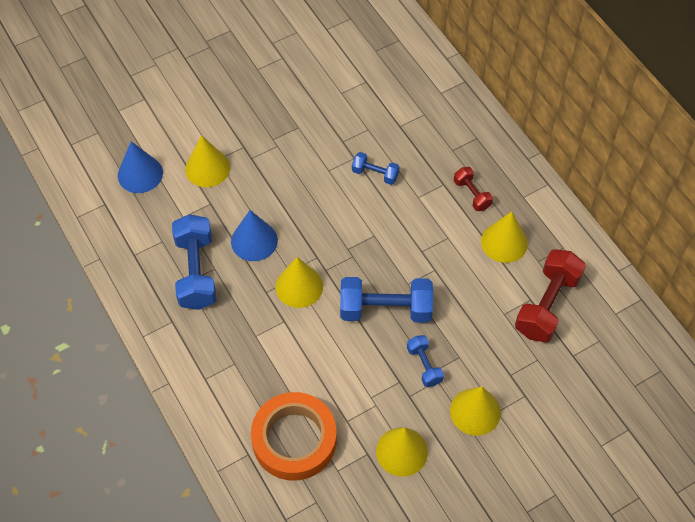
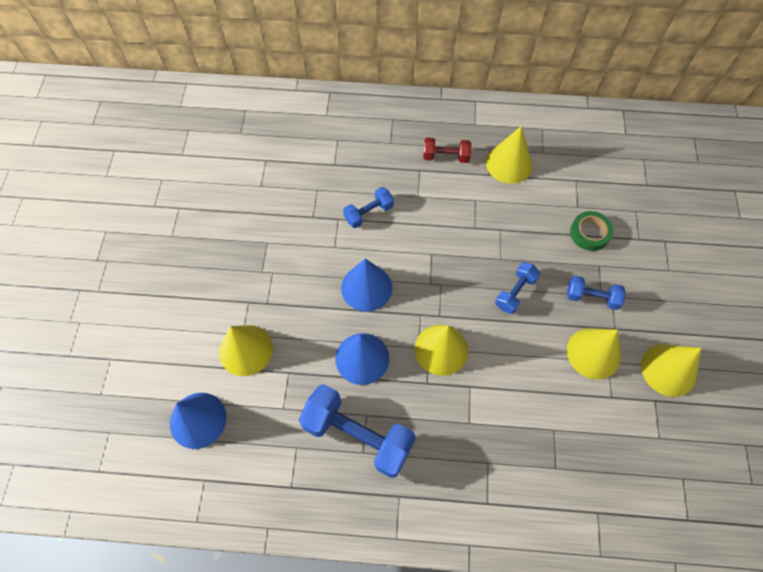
camera: 55 degrees left, 5 degrees up
orange tape [251,392,337,481] -> none
blue dumbbell [340,277,433,323] -> blue dumbbell [495,262,540,314], size x0.53
yellow cone [450,386,501,436] -> yellow cone moved to [567,328,621,379]
red dumbbell [515,249,586,343] -> none
none -> blue cone [341,259,392,312]
none -> green tape [570,211,614,251]

